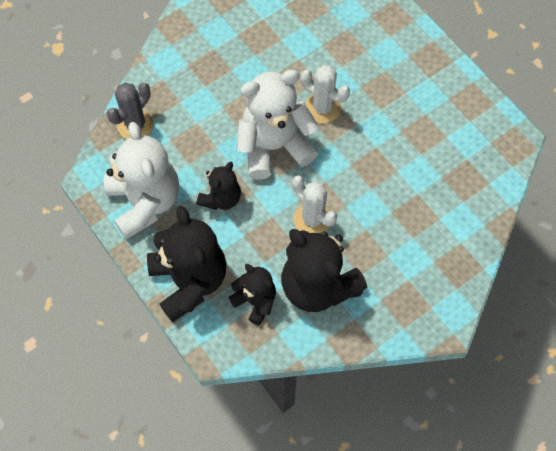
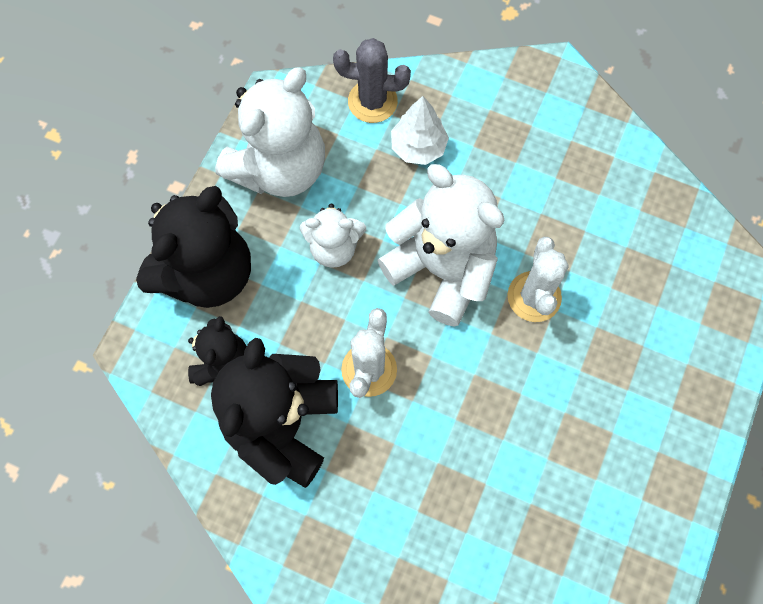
camera: 60 degrees right, 5 degrees up
black teddy bear [197,162,241,210] -> white teddy bear [300,204,366,268]
none -> white tree [391,96,449,165]

